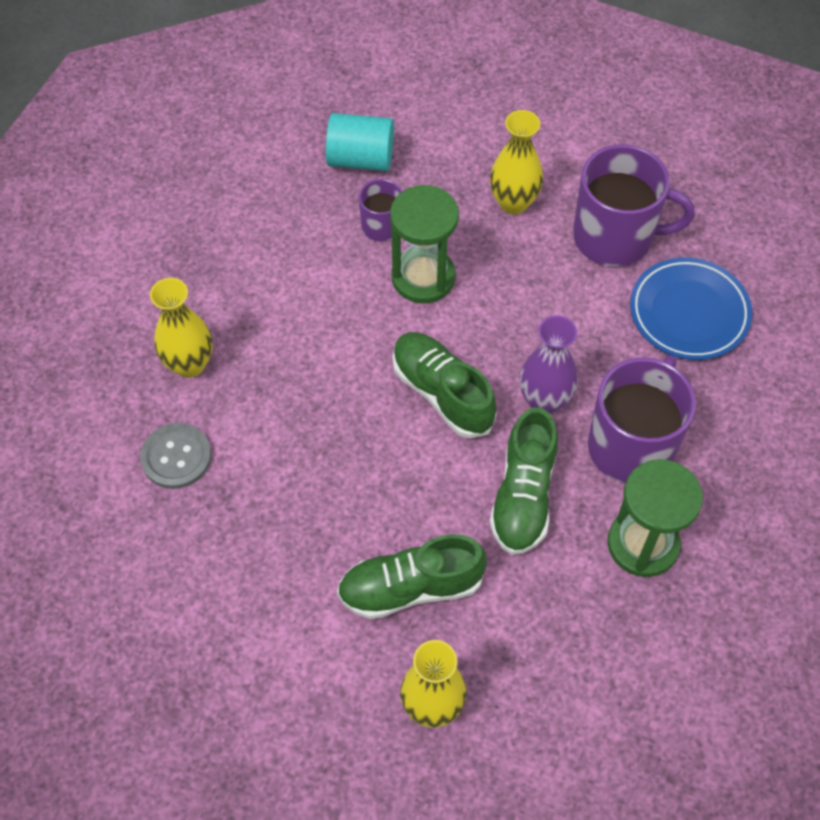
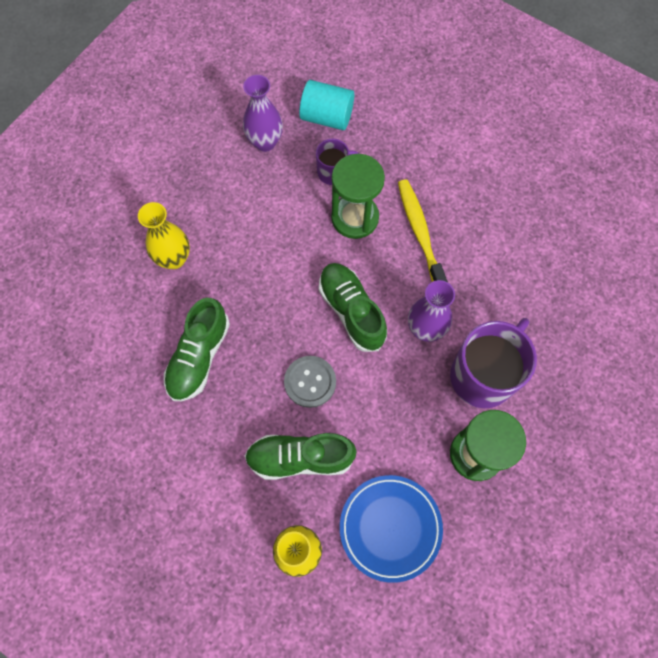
camera: 10 degrees right, 10 degrees up
grey button [140,423,211,489] -> grey button moved to [284,356,336,408]
green shoe [489,407,558,555] -> green shoe moved to [164,298,230,401]
yellow vase [490,110,543,214] -> none
purple mug [573,145,695,267] -> none
blue plate [630,257,752,360] -> blue plate moved to [340,475,443,583]
none -> purple vase [243,75,283,152]
none -> yellow toothbrush [398,179,448,282]

